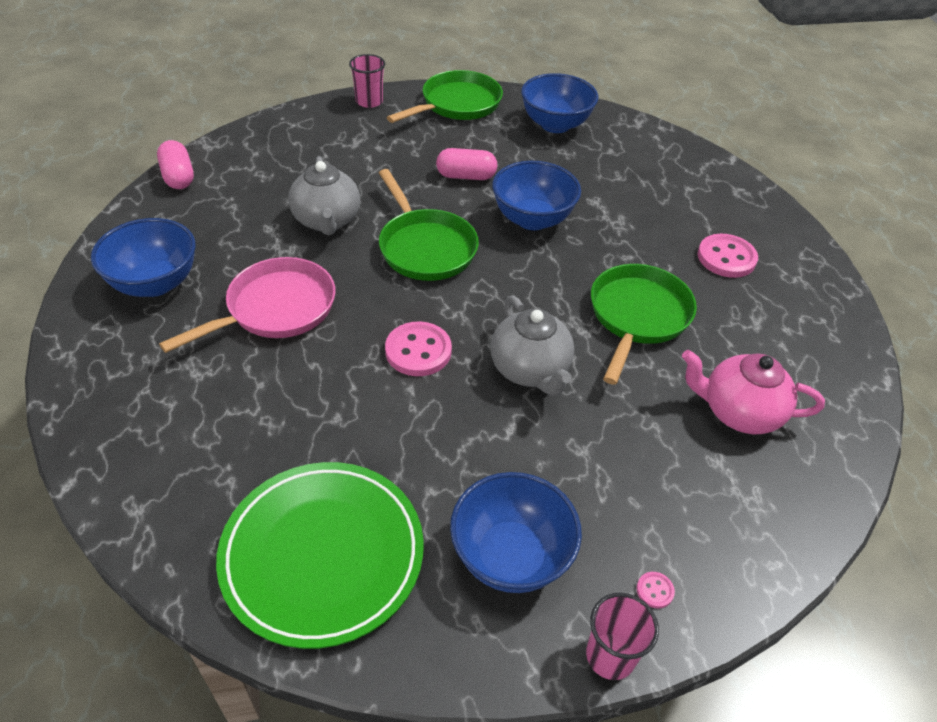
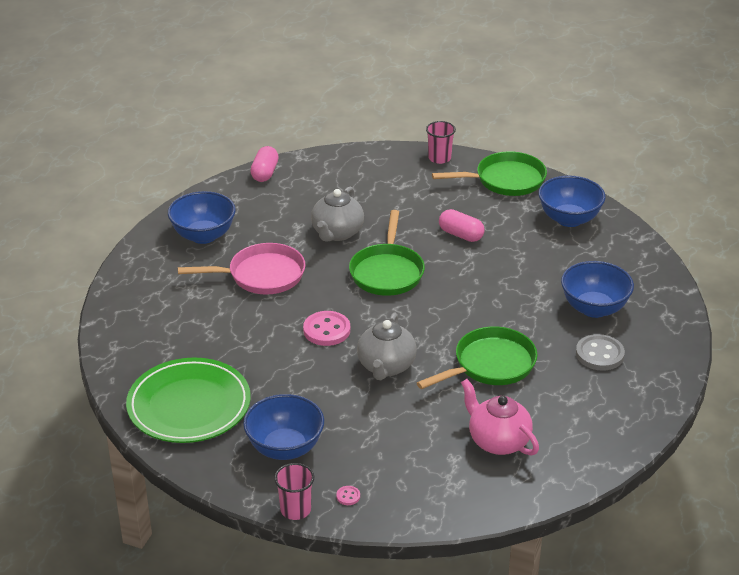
camera: 35 degrees right, 10 degrees down
blue bowl [492,161,581,230] -> blue bowl moved to [561,261,634,318]
pink button [698,234,758,278] -> grey button [576,334,625,371]

